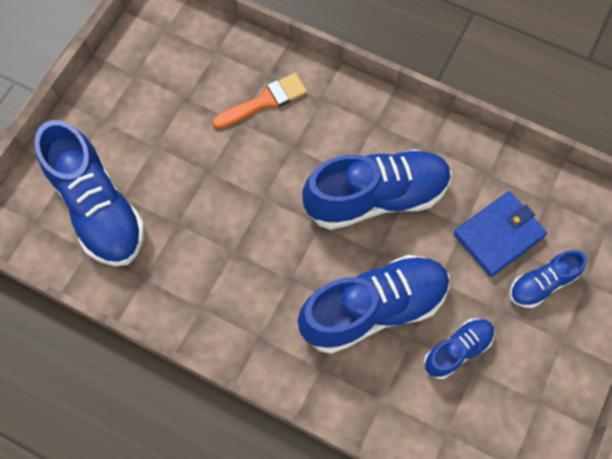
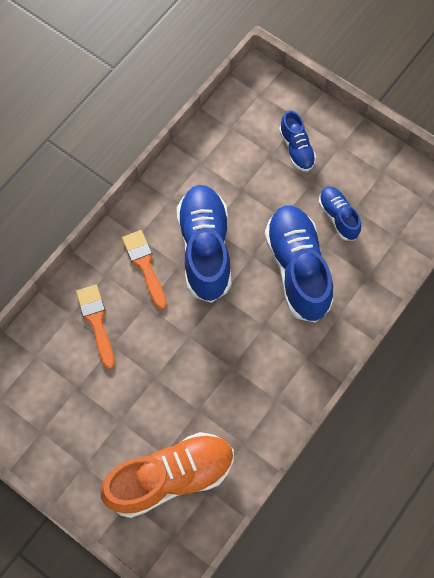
camera: 80 degrees left, 0 degrees up
blue shoe [35,120,145,266] -> orange shoe [100,432,234,518]
blue wallet [454,191,547,277] -> none
none -> orange brush [122,230,167,309]

